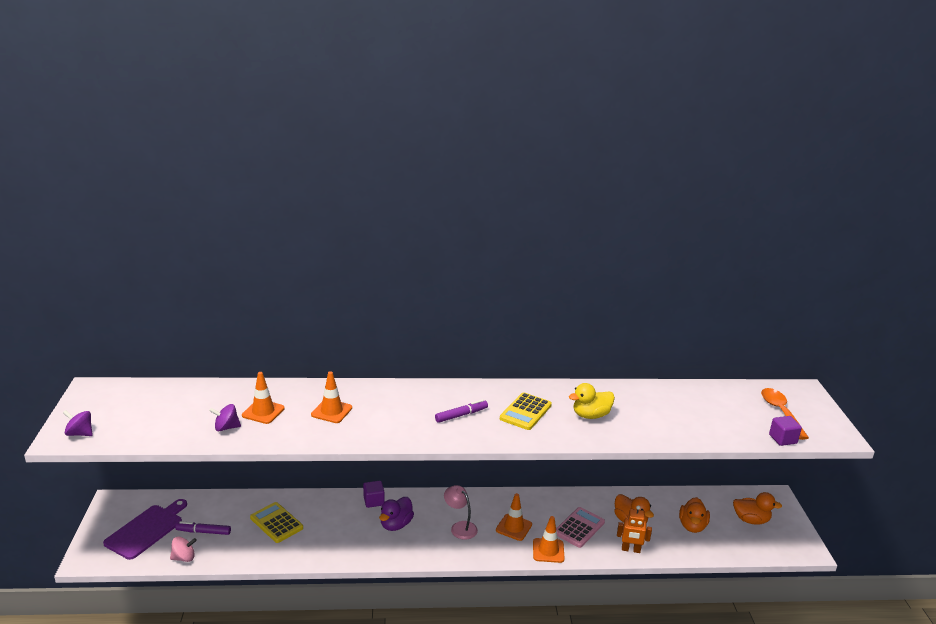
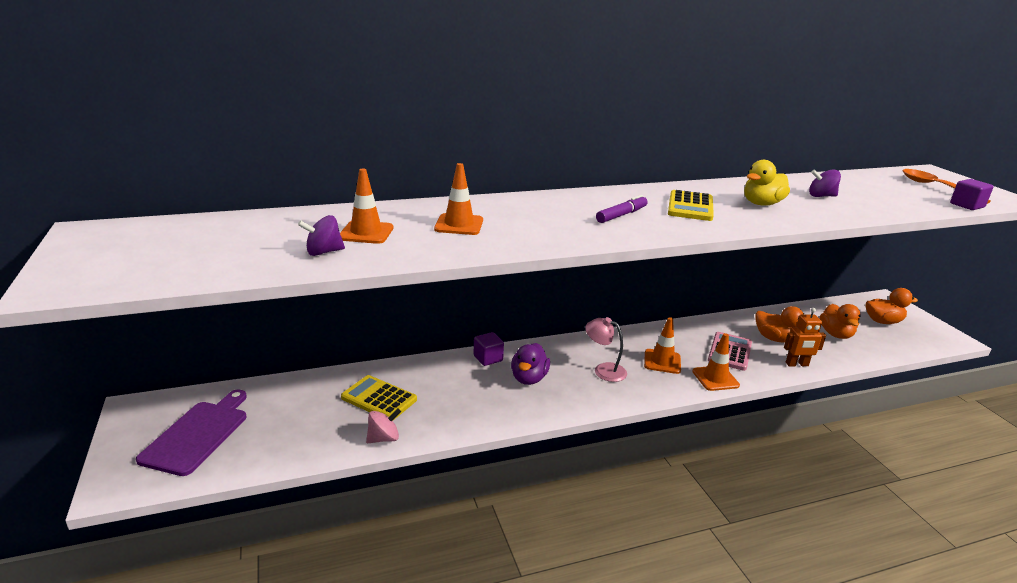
camera: 15 degrees left, 0 degrees up
purple spinning top [63,410,93,436] -> purple spinning top moved to [809,170,841,197]
pink spinning top [170,537,197,562] -> pink spinning top moved to [366,409,401,443]
purple marker [175,521,231,535] -> none

